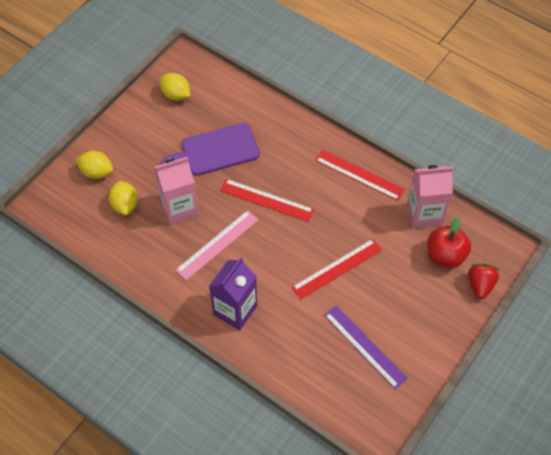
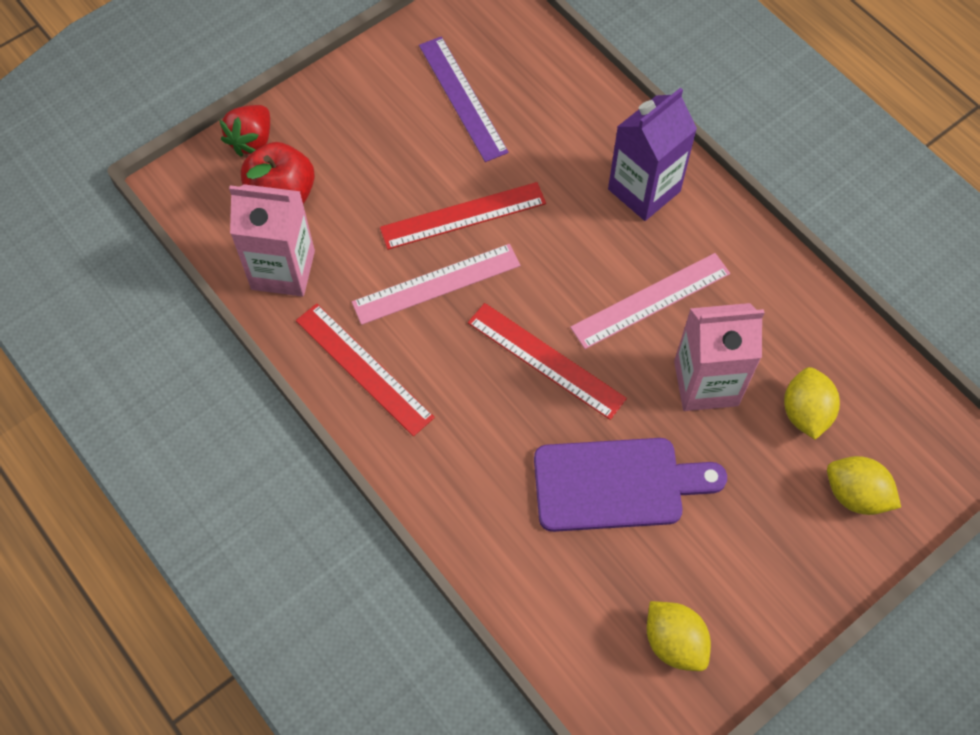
camera: 165 degrees left, 5 degrees up
none -> pink ruler [352,244,521,325]

